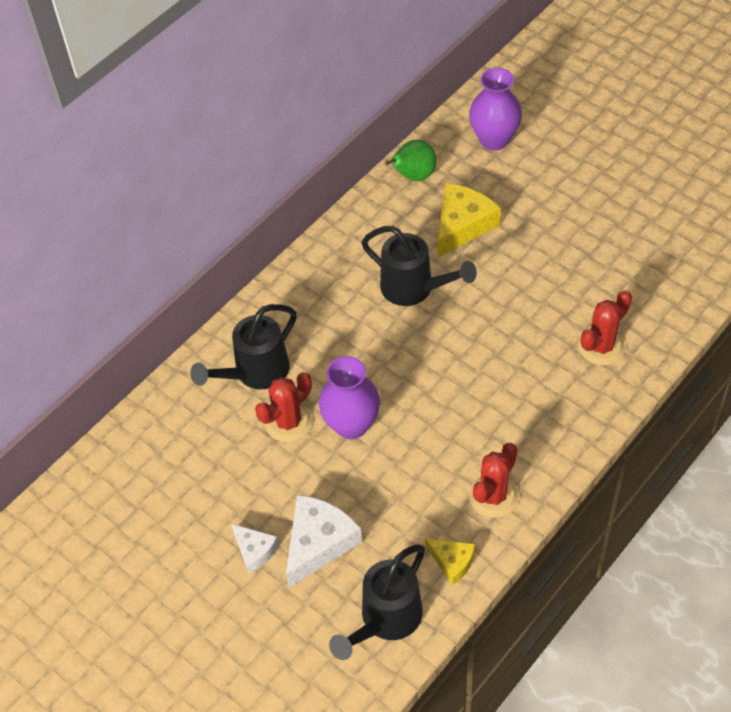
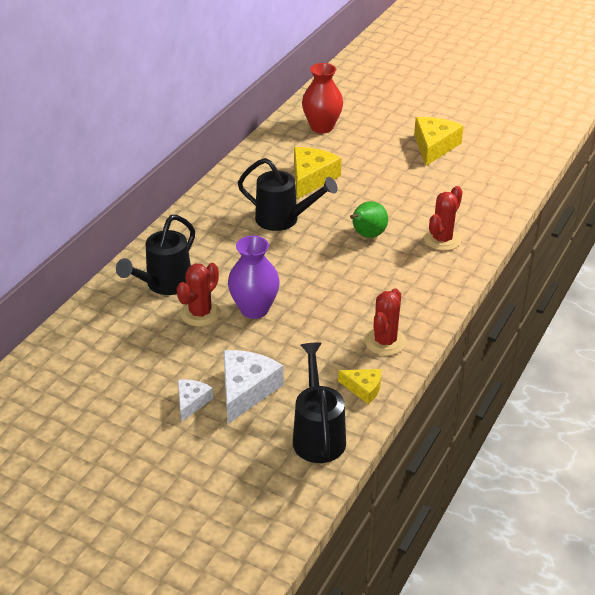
camera: 15 degrees left, 15 degrees down
white cheese [231,524,279,573] -> white cheese turned 105 degrees counterclockwise [178,379,213,422]
black watering can [329,544,425,660] -> black watering can turned 150 degrees clockwise [293,343,346,463]
green pear [385,140,436,181] -> green pear moved to [350,201,388,238]
purple vase [469,68,522,151] -> red vase [302,63,343,133]
none -> yellow cheese [414,117,464,166]

